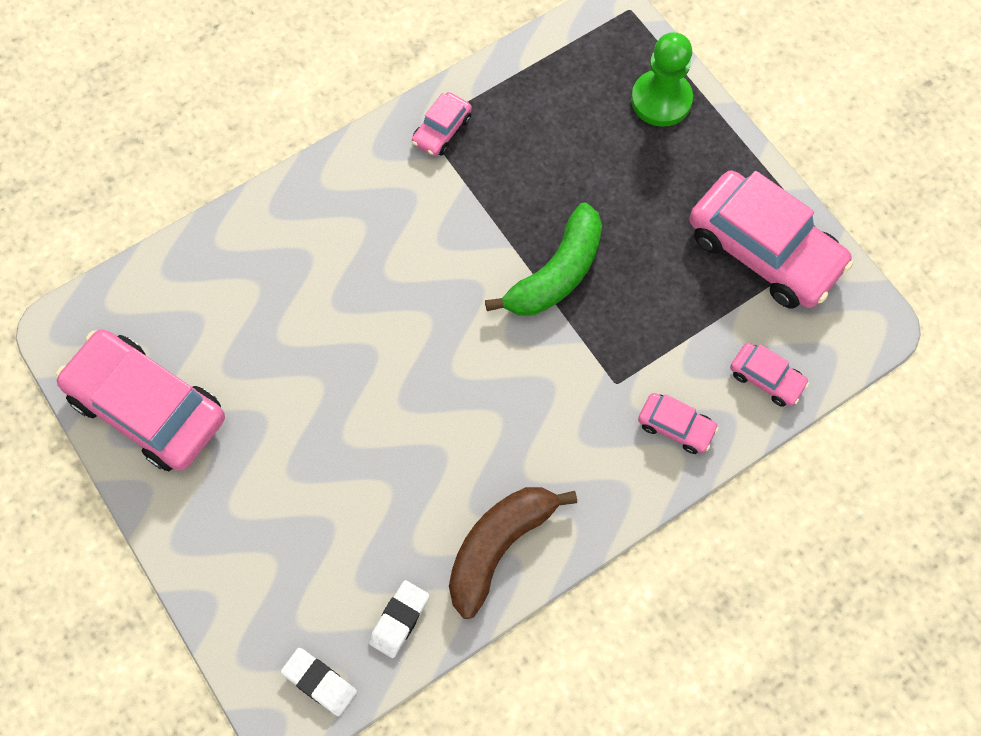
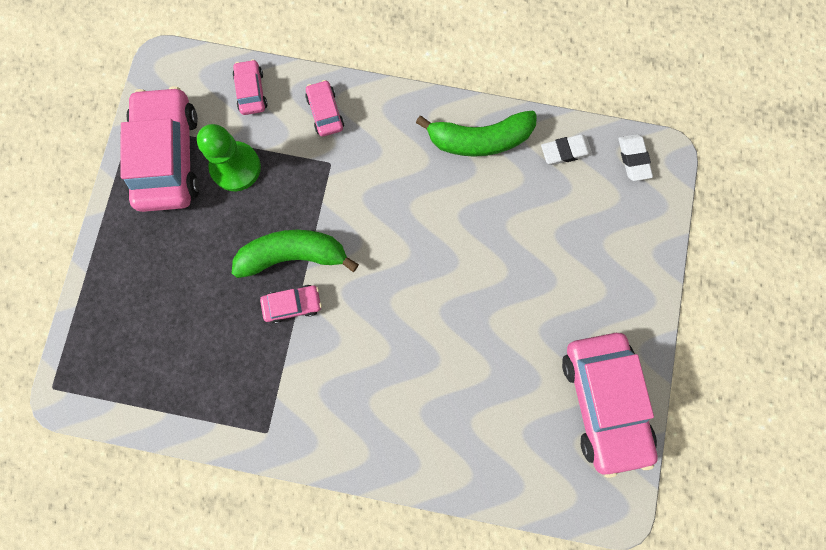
camera: 135 degrees left, 10 degrees up
pink car [412,92,472,156] -> pink car moved to [260,285,322,324]
brown banana [449,487,577,619] -> green banana [416,111,537,157]
green pawn [631,32,693,127] -> green pawn moved to [197,124,261,191]

